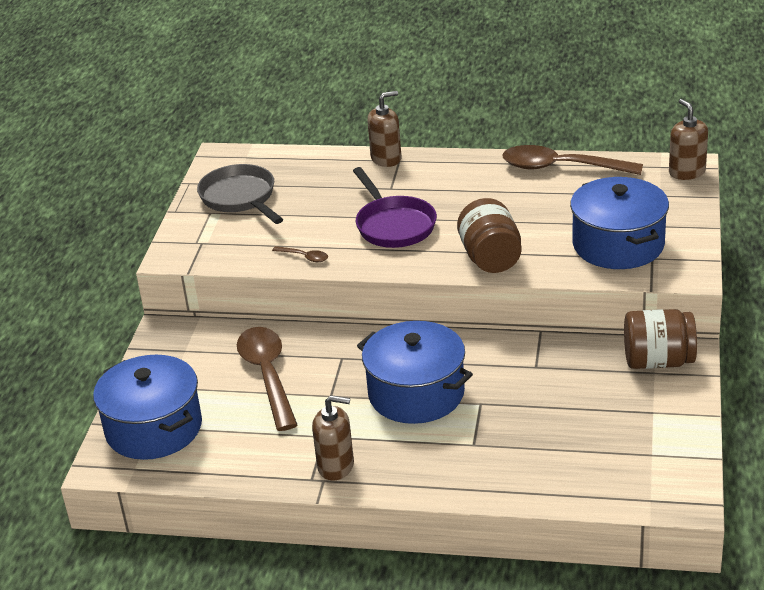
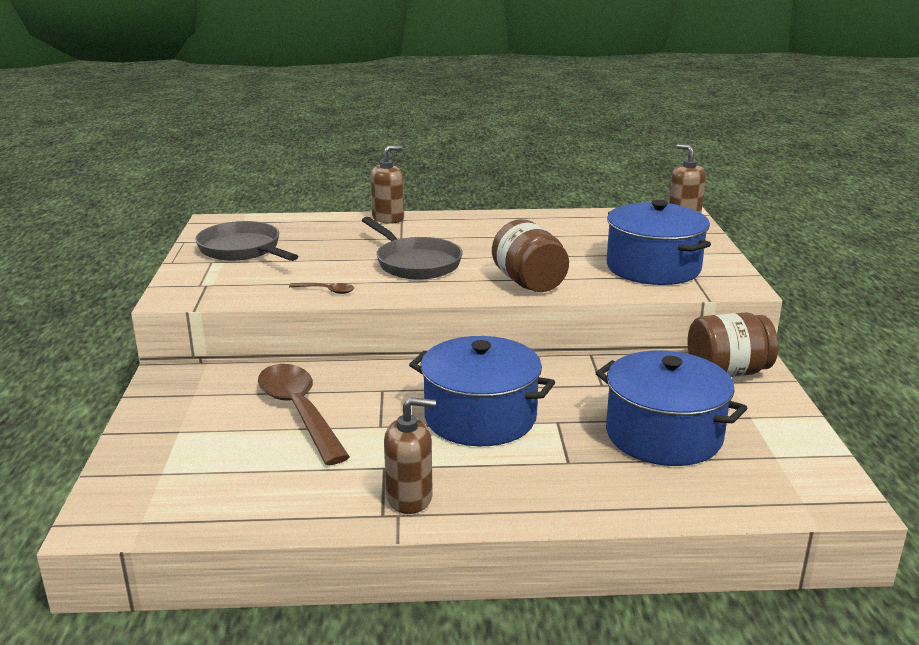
camera: 15 degrees left, 10 degrees down
blue pot [93,355,202,460] -> blue pot moved to [596,350,747,466]
purple pan [353,167,437,248] -> grey pan [362,217,463,280]
brown spoon [502,145,643,175] -> none

